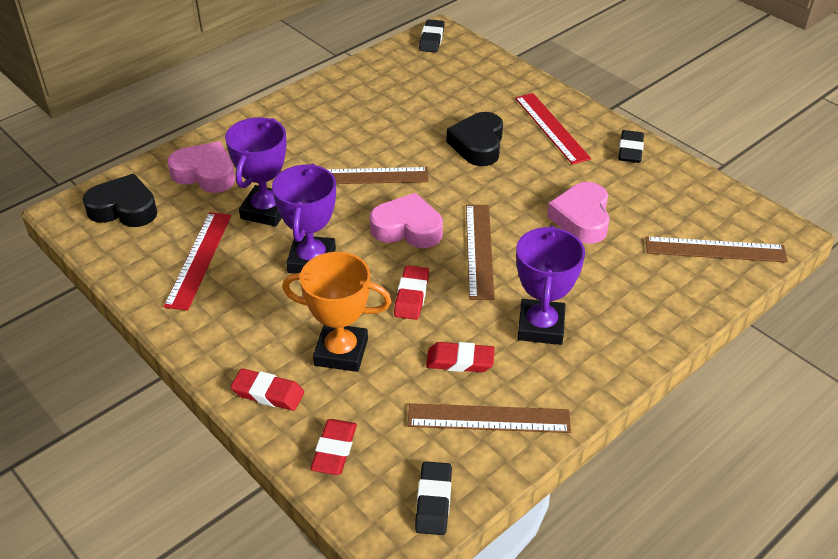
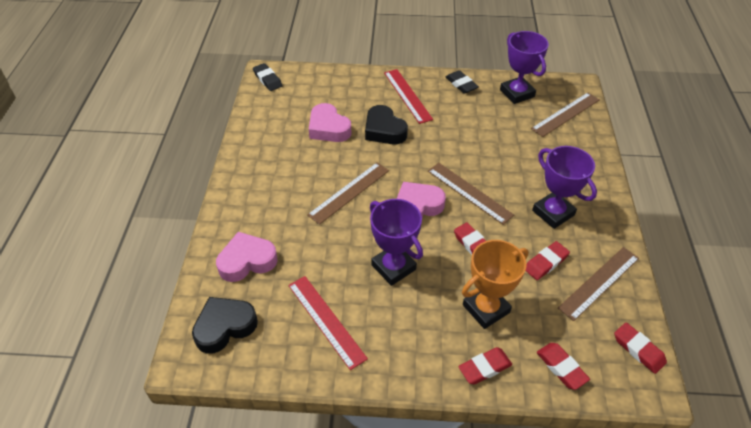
camera: 45 degrees left, 5 degrees up
purple trophy [225,117,287,227] -> purple trophy moved to [500,31,549,104]
black eraser [415,461,452,535] -> red eraser [614,322,667,374]
red ruler [515,93,591,165] -> red ruler turned 45 degrees clockwise [384,69,433,124]
pink heart [547,182,610,244] -> pink heart moved to [309,103,351,142]

